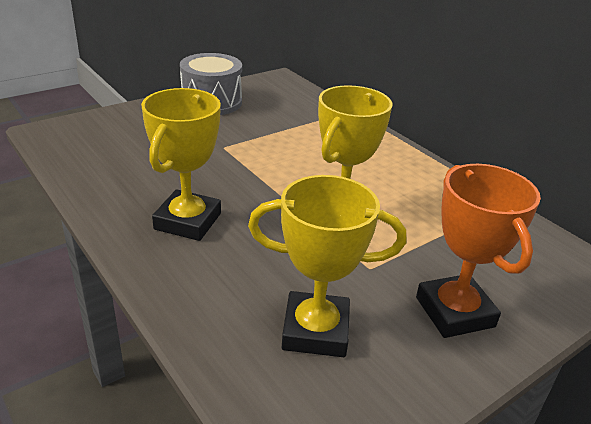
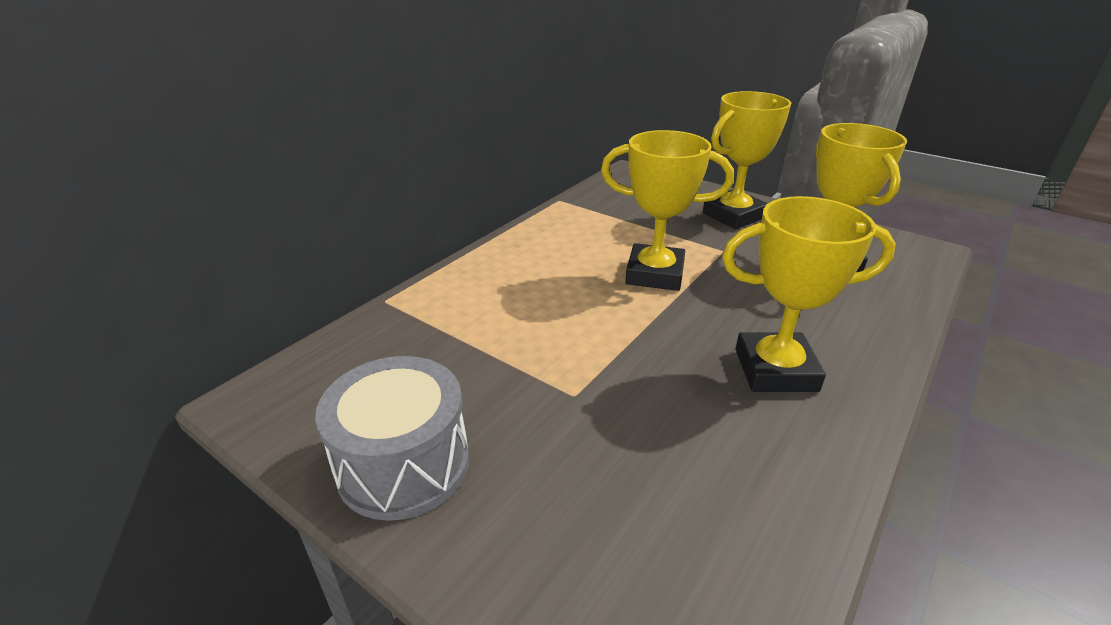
camera: 105 degrees left, 0 degrees up
orange trophy [416,164,541,338] -> yellow trophy [703,91,791,229]

